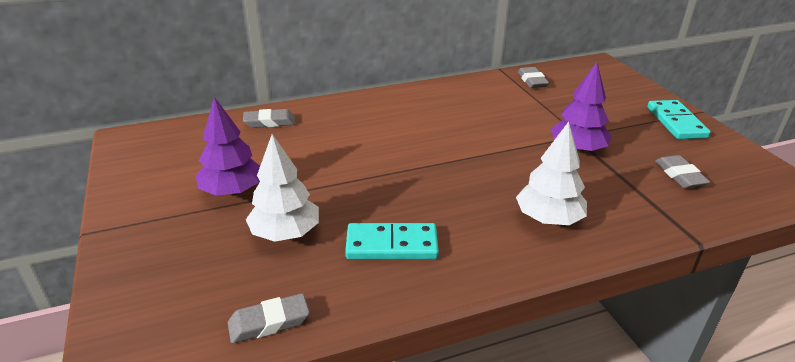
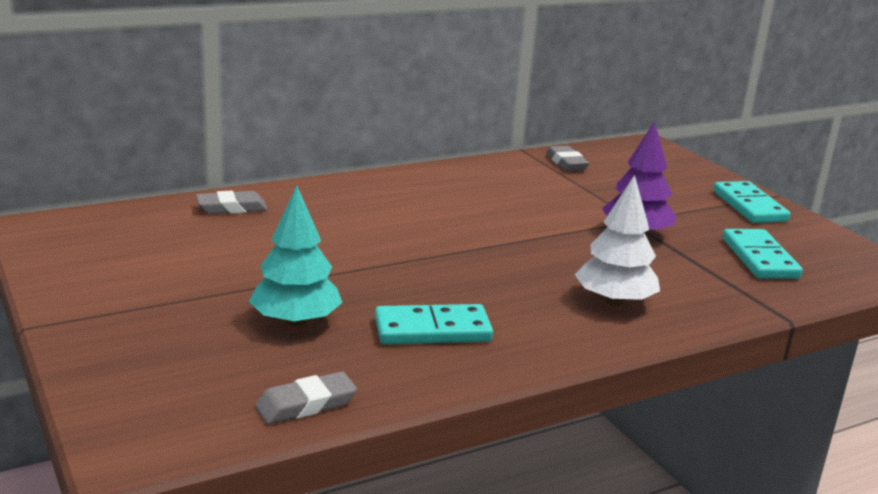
camera: 10 degrees left, 10 degrees down
purple tree [196,97,260,196] -> none
white tree [246,134,319,242] -> turquoise tree [249,186,342,327]
grey eraser [655,155,710,188] -> turquoise domino [723,229,803,279]

